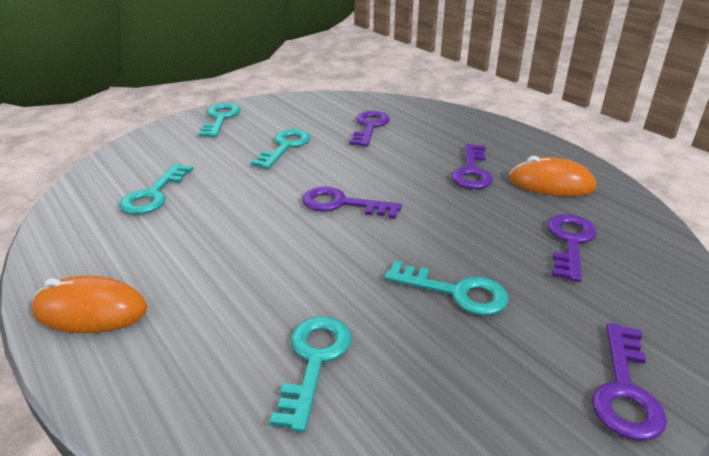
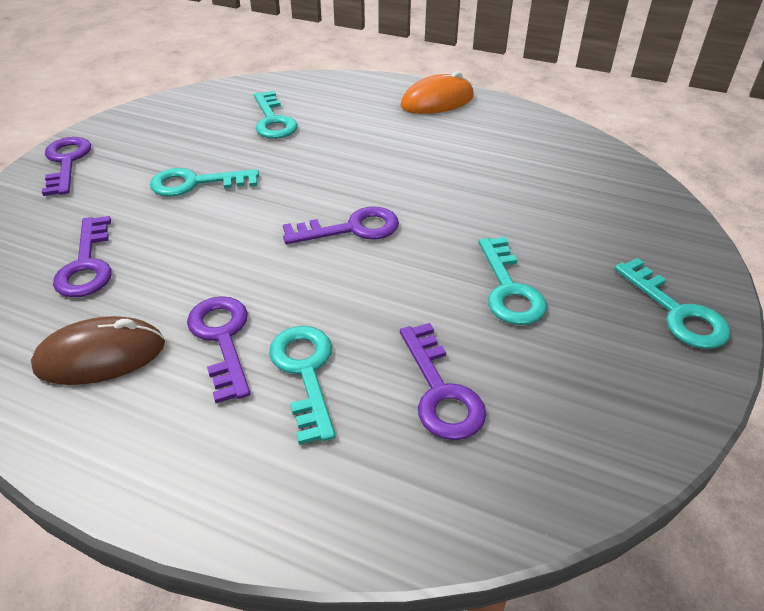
camera: 150 degrees right, 10 degrees up
turquoise key [119,164,193,214] -> turquoise key moved to [269,326,336,445]
orange mouse [509,156,596,196] -> brown mouse [31,316,165,385]

